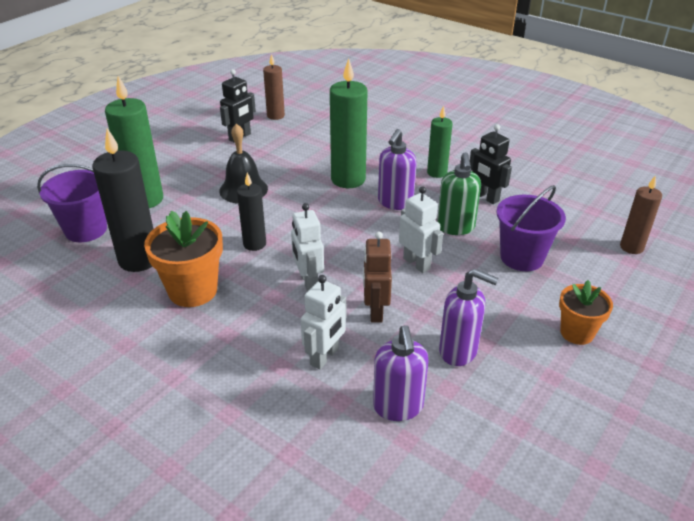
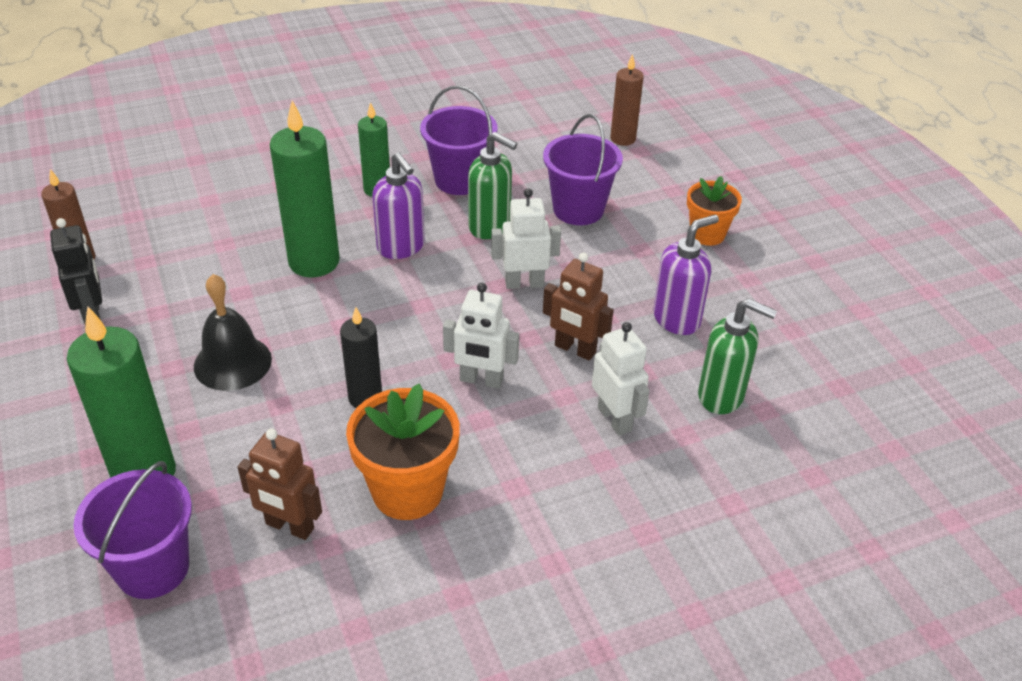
camera: 60 degrees left, 5 degrees up
black candle [92,128,153,272] -> brown robot [238,429,322,540]
purple soap dispenser [373,325,429,421] -> green soap dispenser [698,298,777,414]
black robot [470,124,512,204] -> purple bucket [420,85,498,195]

